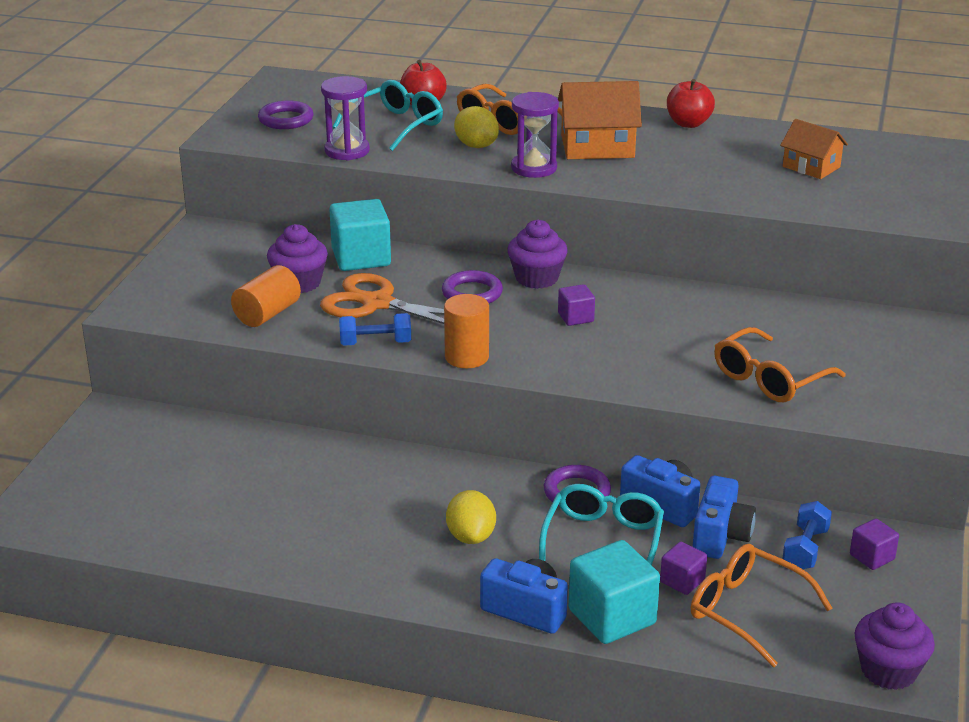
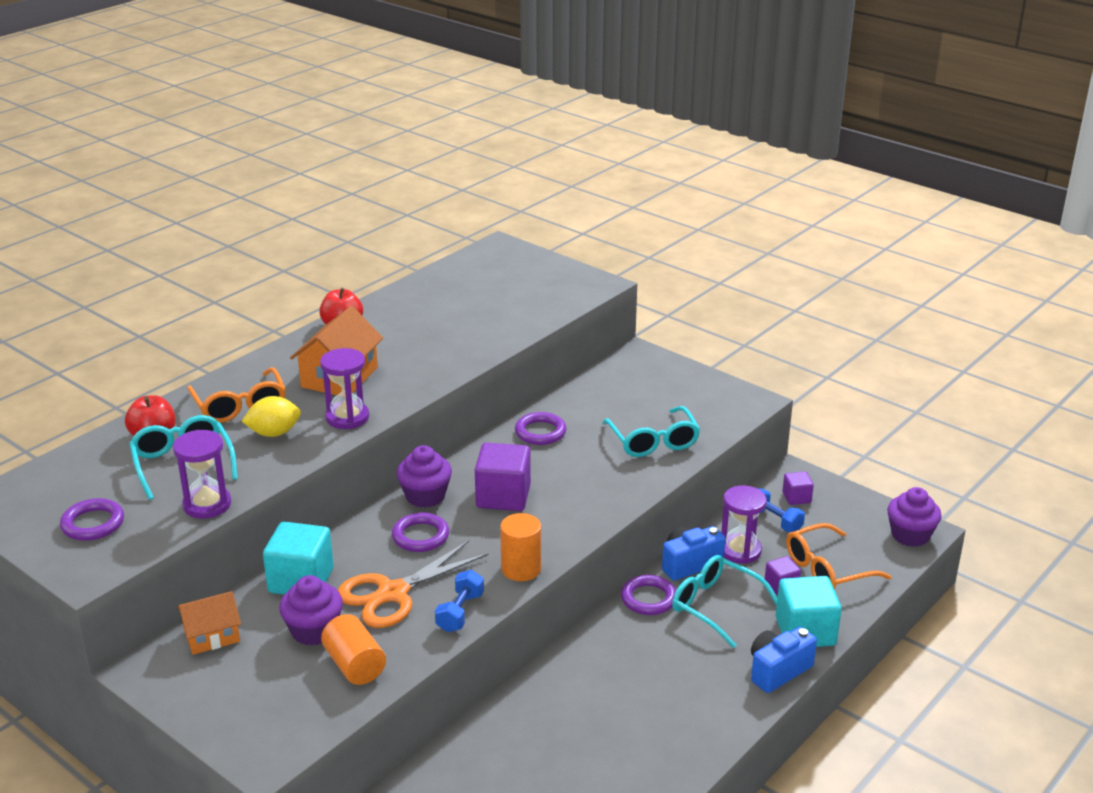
camera: 65 degrees left, 0 degrees up
yellow lemon [446,490,496,544] -> none
purple cube [558,284,595,326] -> purple cube [475,443,531,511], size x1.90
blue camera [692,476,756,559] -> purple hourglass [721,485,767,564]
orange glasses [714,327,846,402] -> turquoise glasses [602,406,700,457]
orange house [780,119,848,179] -> orange house moved to [177,591,241,655]
none -> purple ring [515,412,566,445]

